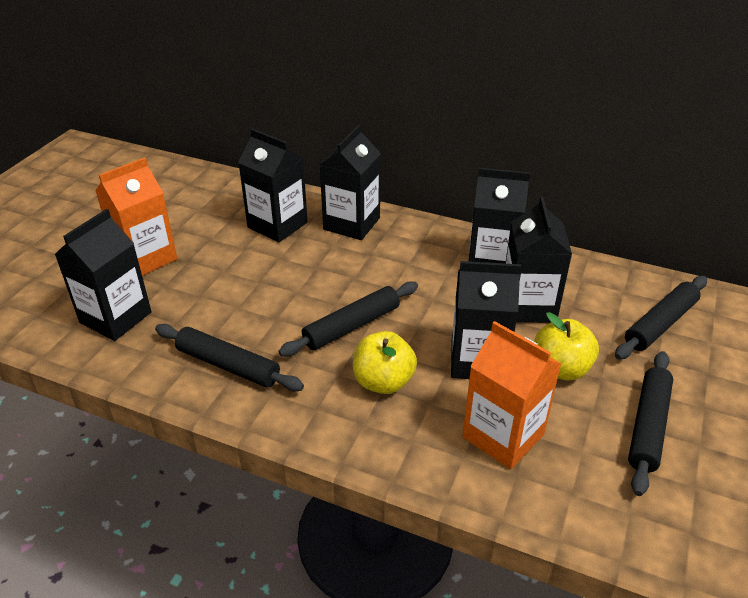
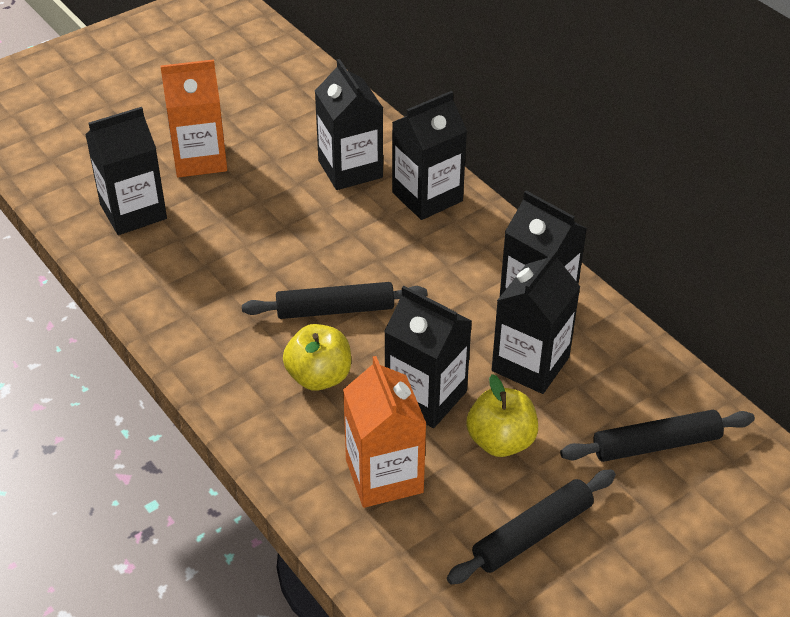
camera: 30 degrees right, 5 degrees up
black rolling pin [155,324,304,392] -> none

